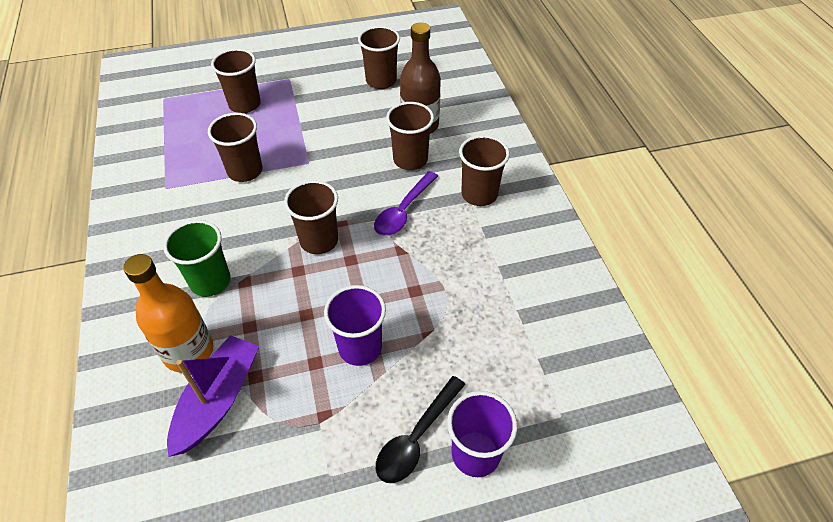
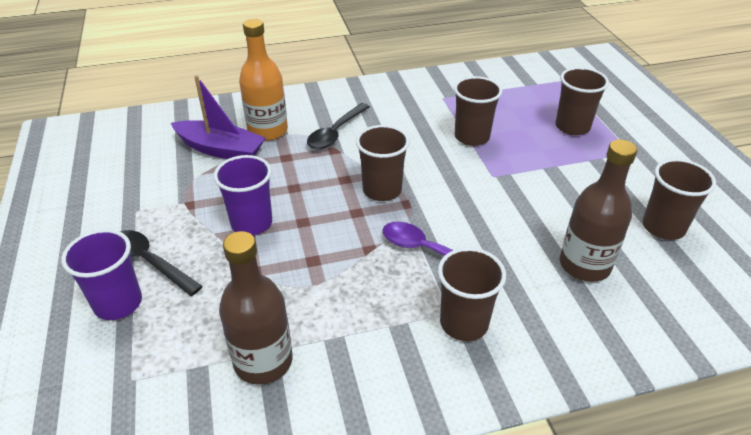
camera: 90 degrees right, 10 degrees down
green cup [163,220,230,297] -> black spoon [307,103,370,150]
brown cup [386,102,434,170] -> none
none -> brown bottle [219,231,293,385]

